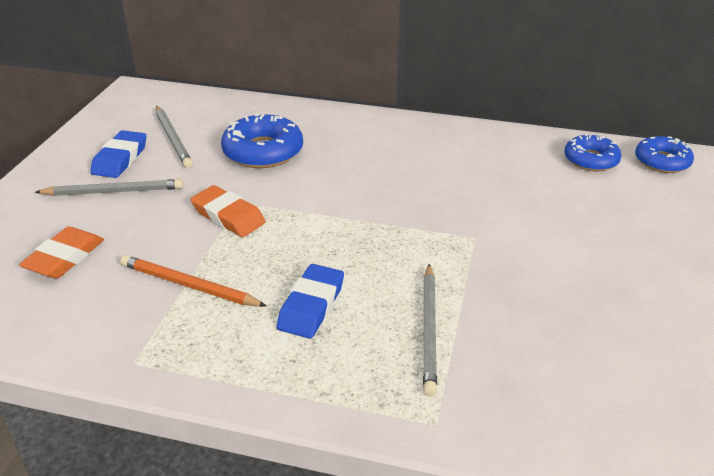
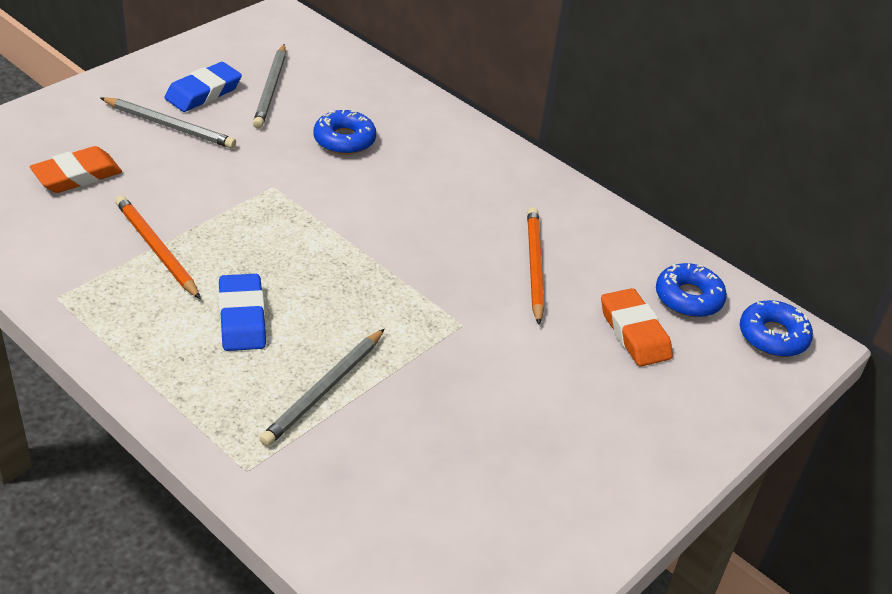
camera: 25 degrees right, 5 degrees up
orange eraser [191,185,265,237] -> orange eraser moved to [601,288,673,366]
blue donut [221,113,303,168] -> blue donut [314,110,376,155], size x0.66
blue eraser [276,264,344,339] -> blue eraser turned 60 degrees counterclockwise [218,274,266,351]
none -> orange pencil [527,207,544,325]

